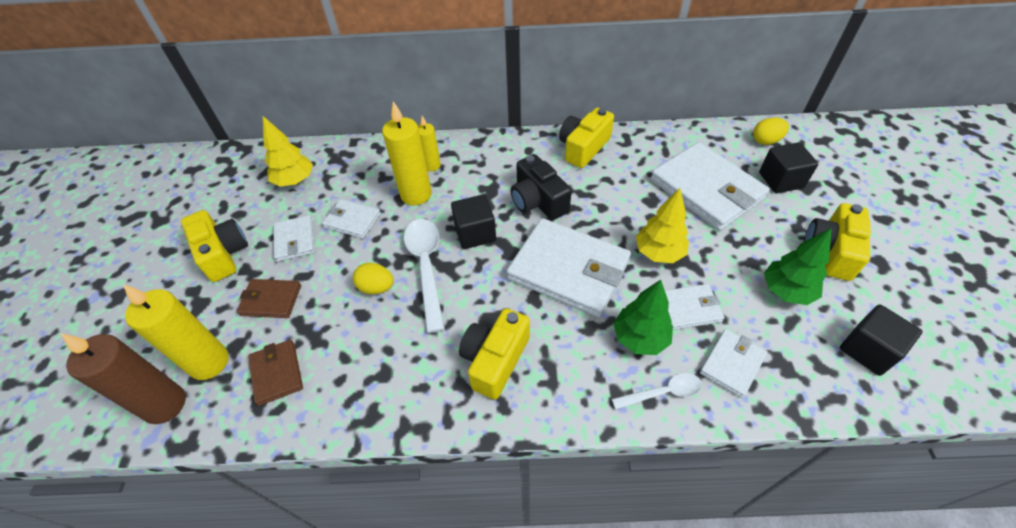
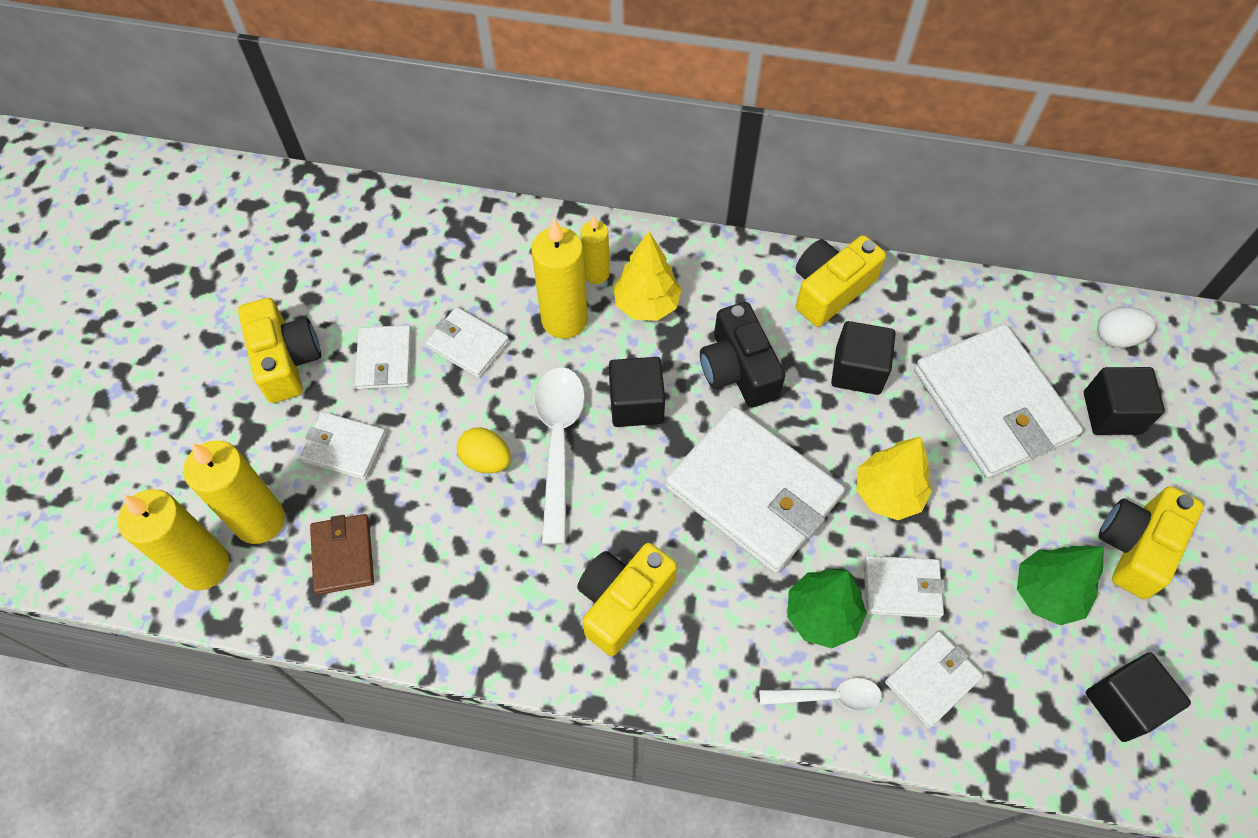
camera: 10 degrees right, 10 degrees up
brown candle [60,333,186,424] -> yellow candle [118,489,229,590]
brown wallet [236,279,301,318] -> white wallet [299,412,386,480]
yellow tree [263,116,313,187] -> yellow tree moved to [613,231,682,321]
yellow egg [753,117,789,145] -> white egg [1097,307,1156,348]
none -> black cube [831,321,896,395]

